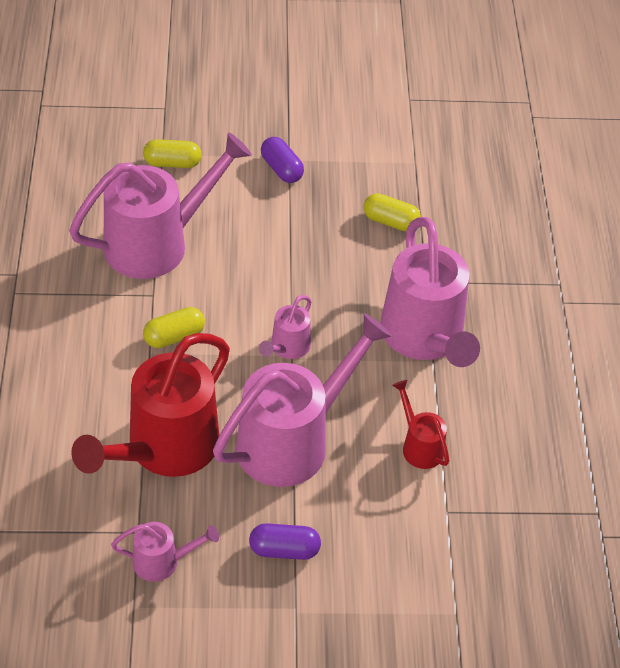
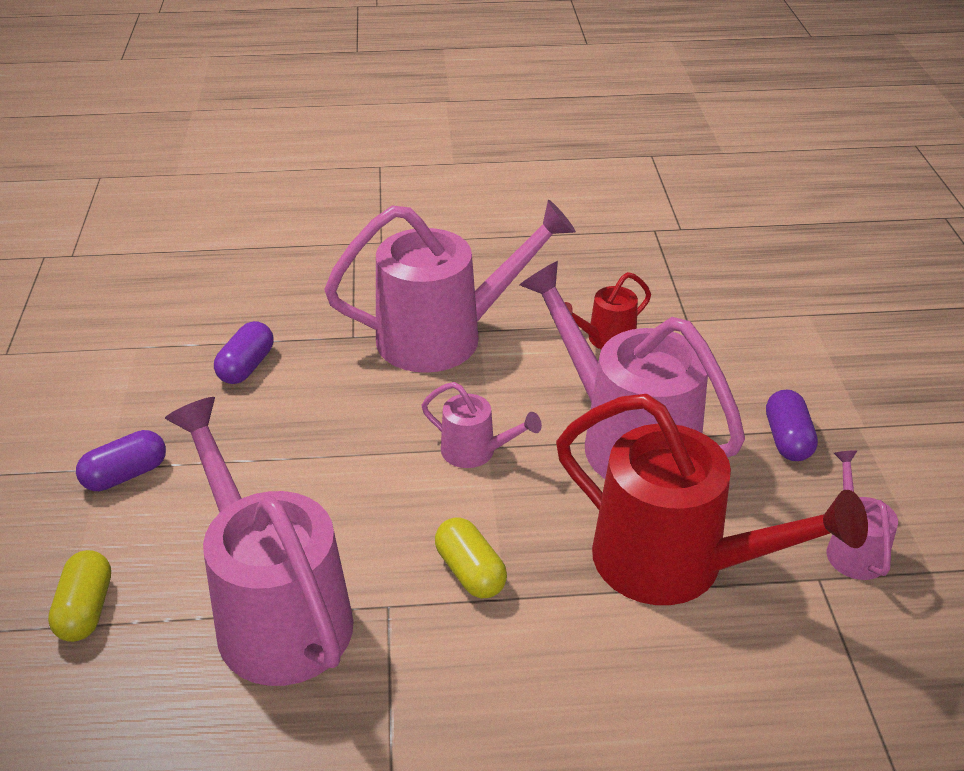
camera: 90 degrees left, 10 degrees down
yellow capsule [363,193,421,231] -> purple capsule [214,321,274,384]

